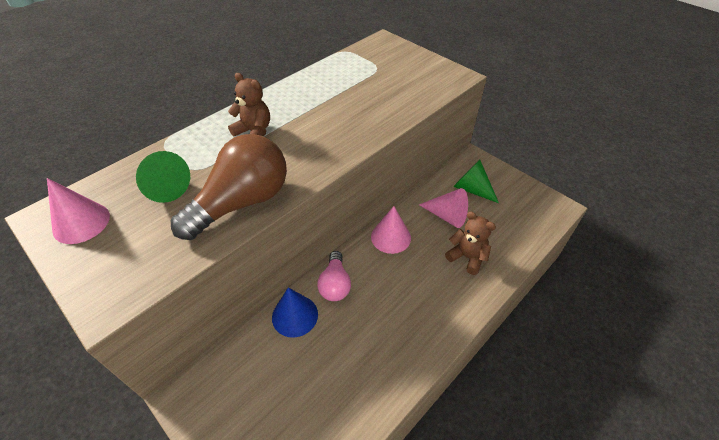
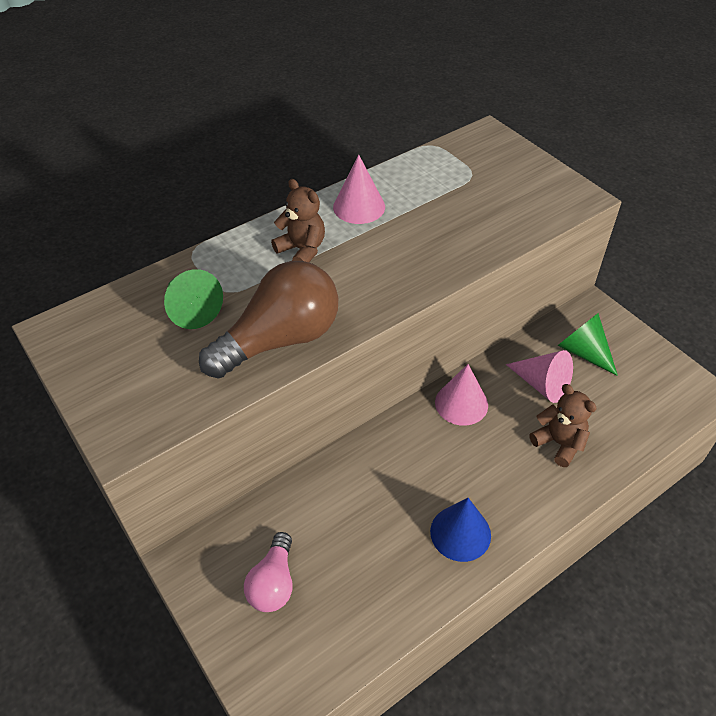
camera: 10 degrees right, 0 degrees up
pink cone [47,178,110,244] -> pink cone moved to [333,155,385,224]
blue cone [272,287,318,338] -> blue cone moved to [430,498,491,562]
pink light bulb [317,251,351,301] -> pink light bulb moved to [244,532,292,612]

